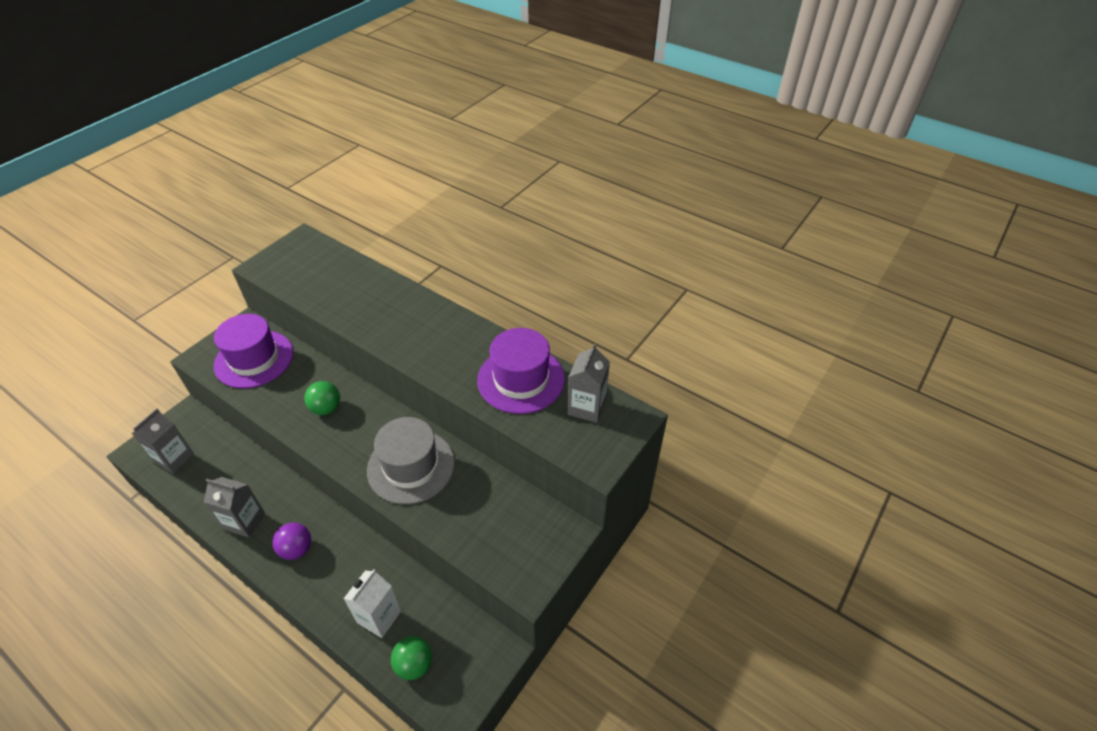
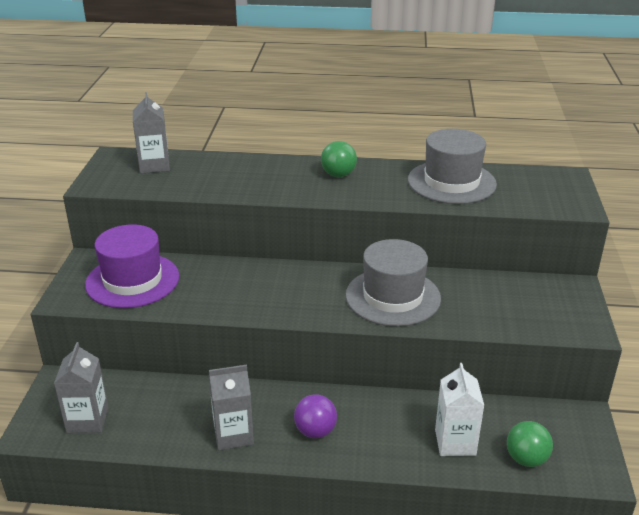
camera: 30 degrees left, 15 degrees down
green ball [304,381,340,415] -> green ball moved to [321,141,357,177]
purple hat [477,328,565,414] -> grey hat [408,129,497,204]
grey carton [568,344,610,423] -> grey carton moved to [133,92,170,173]

